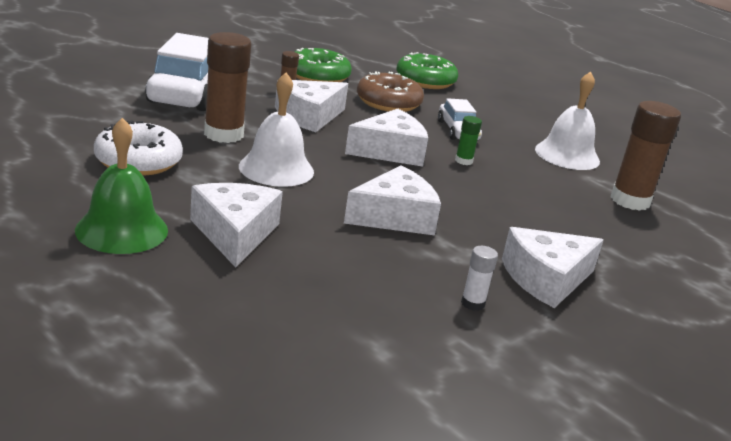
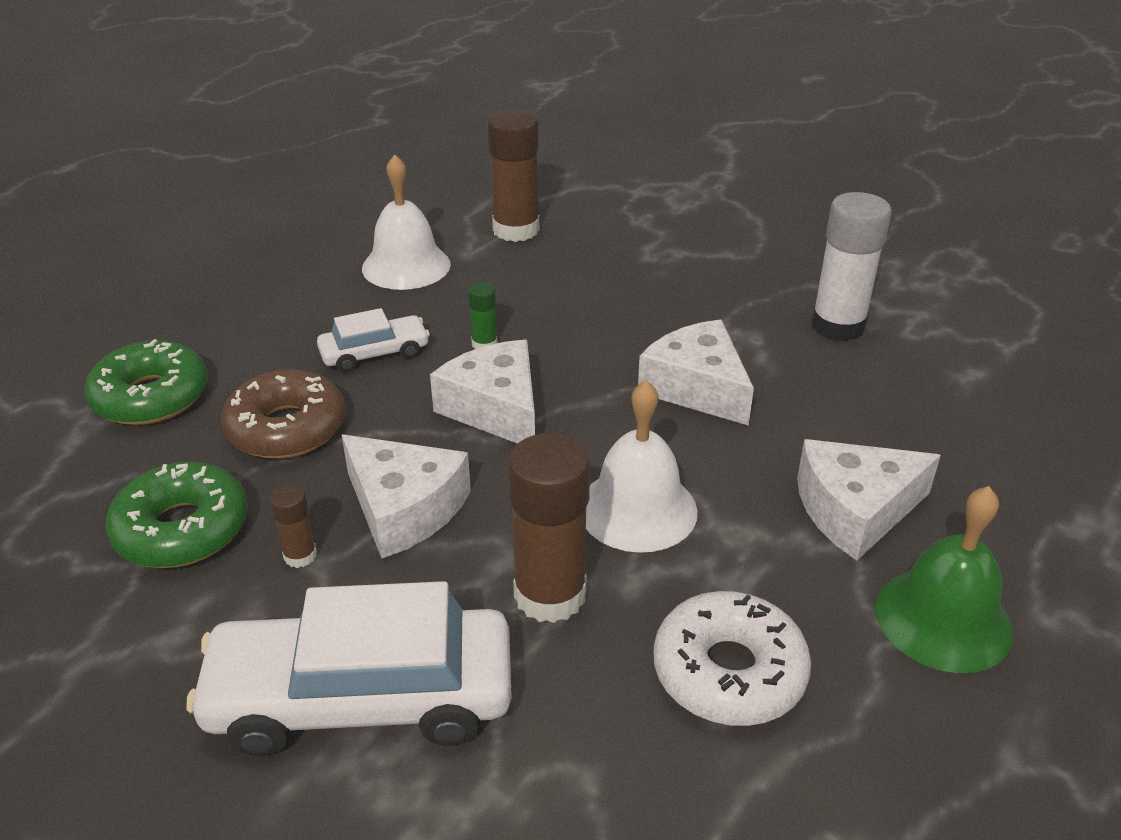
camera: 95 degrees left, 10 degrees up
white glue stick [461,246,498,311] -> white glue stick [811,192,892,341], size x2.12
white cheese [502,227,604,308] -> none

